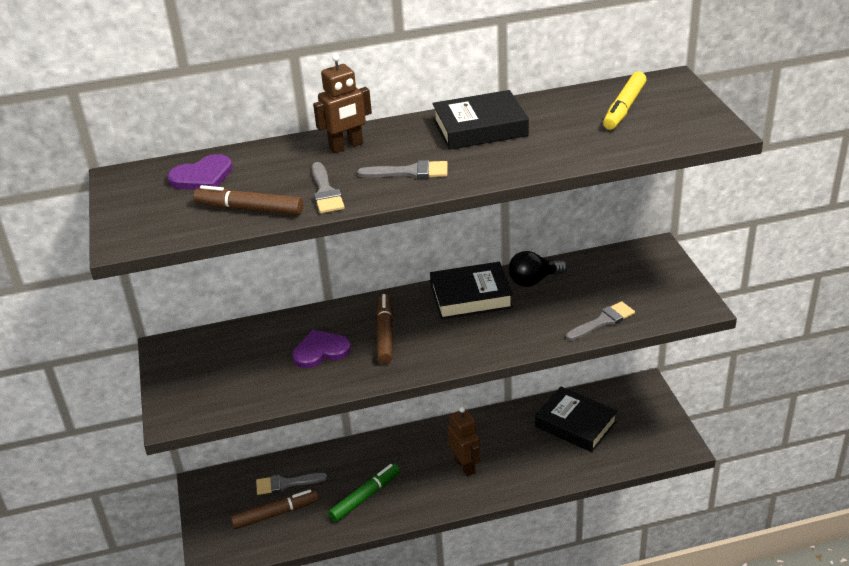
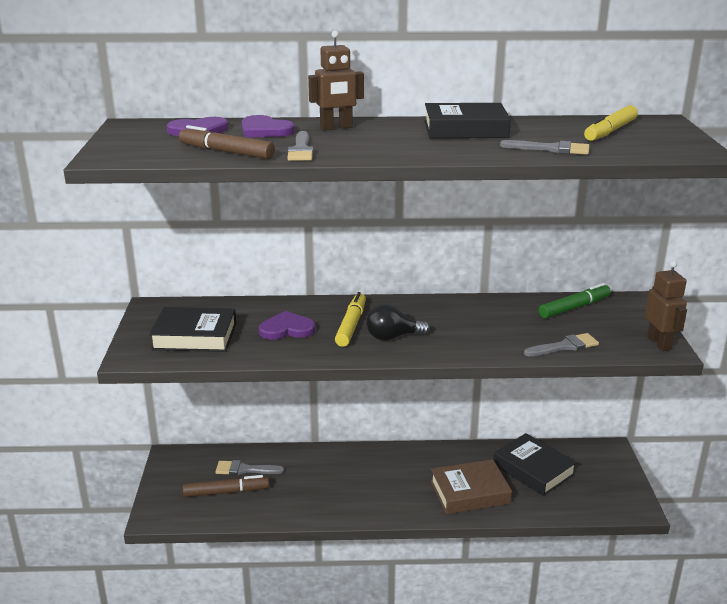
camera: 10 degrees right, 10 degrees down
green marker [328,463,400,522] -> green marker moved to [539,283,611,318]
grey brush [357,160,448,179] -> grey brush moved to [500,140,589,155]
brown marker [377,294,393,364] -> yellow marker [335,292,366,347]
black book [430,262,513,319] -> black book moved to [149,307,236,352]
brown robot [448,407,480,476] -> brown robot moved to [645,261,687,351]
black light bulb [508,251,567,287] -> black light bulb moved to [366,303,430,341]
none -> purple heart [242,115,295,137]
none -> brown book [431,459,512,514]

